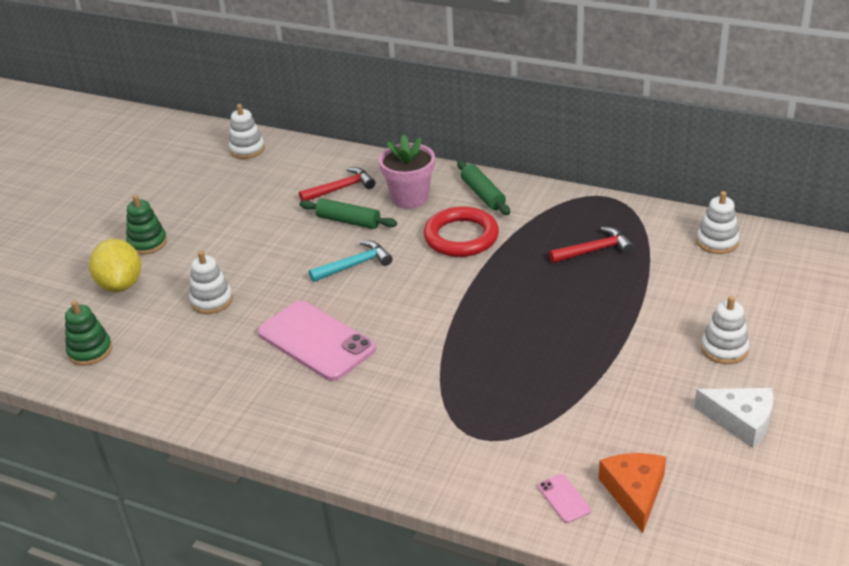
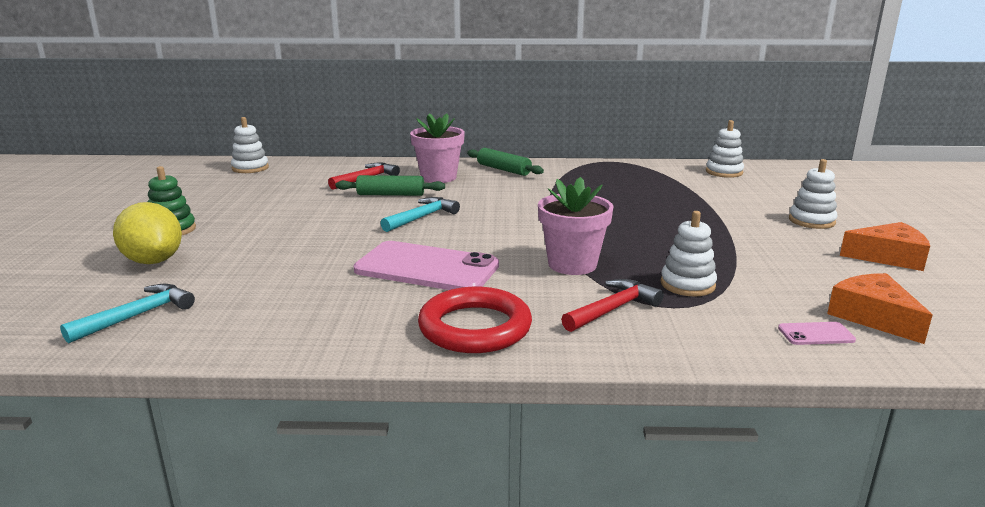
camera: 25 degrees left, 15 degrees down
green stacking toy [65,300,112,366] -> turquoise hammer [60,284,195,343]
white stacking toy [189,251,233,314] -> white stacking toy moved to [660,211,717,297]
red ring [424,206,499,257] -> red ring moved to [418,287,532,353]
pink phone [538,474,591,523] -> pink phone turned 45 degrees counterclockwise [778,322,856,345]
red hammer [549,227,634,263] -> red hammer moved to [561,279,664,332]
white cheese [694,388,773,448] -> orange cheese [840,222,930,271]
none -> pink flower pot [538,177,614,275]

